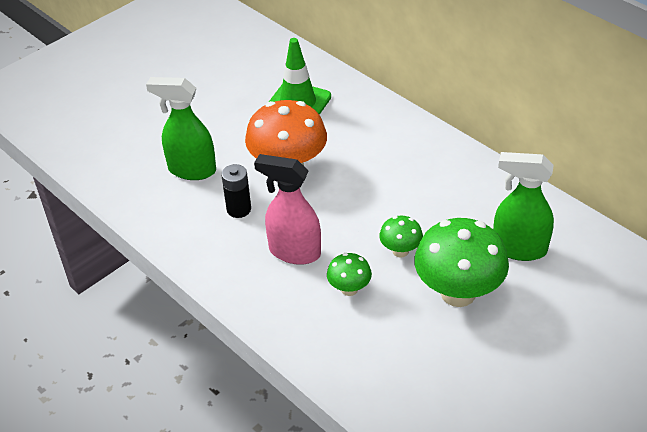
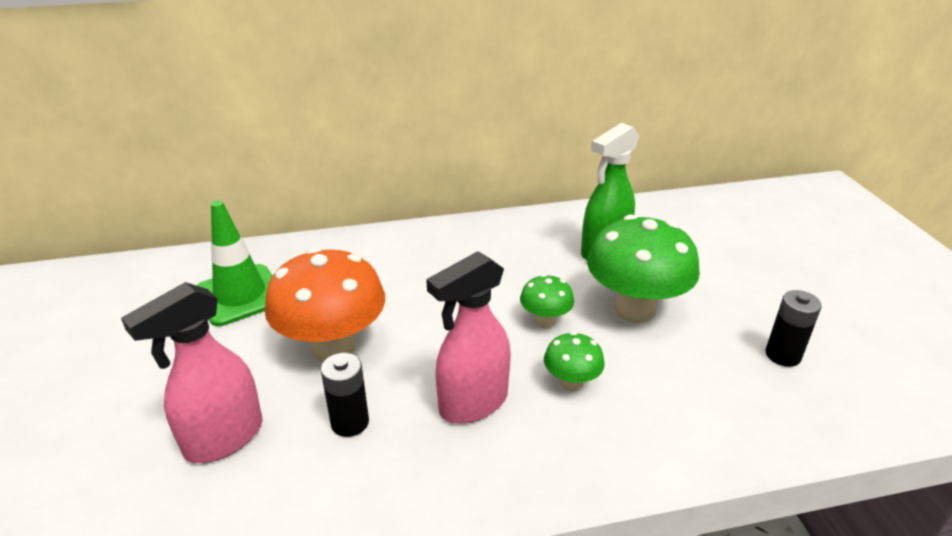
camera: 60 degrees left, 10 degrees down
green spray bottle [146,77,216,180] -> pink spray bottle [121,282,262,463]
none -> black battery [765,290,822,367]

